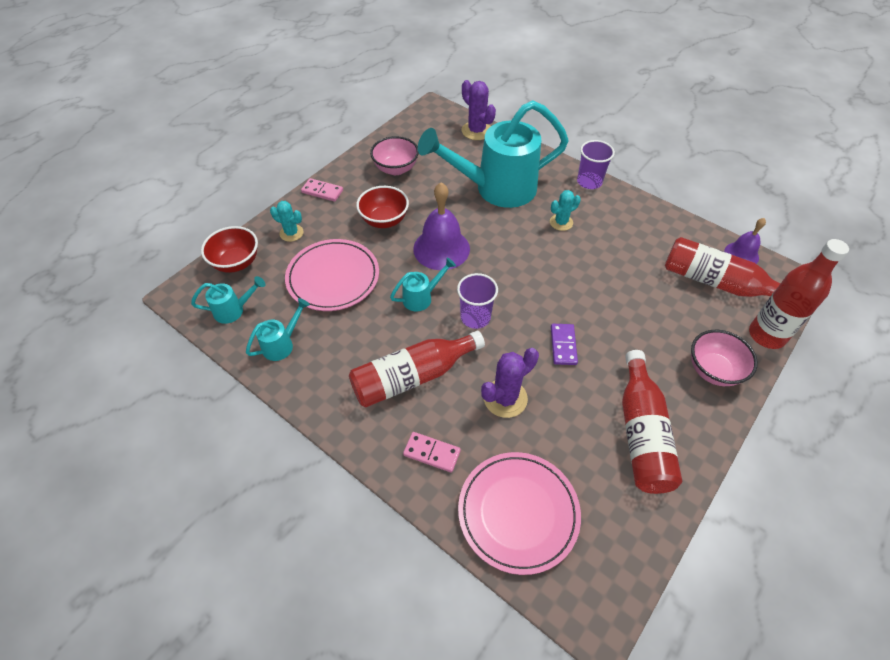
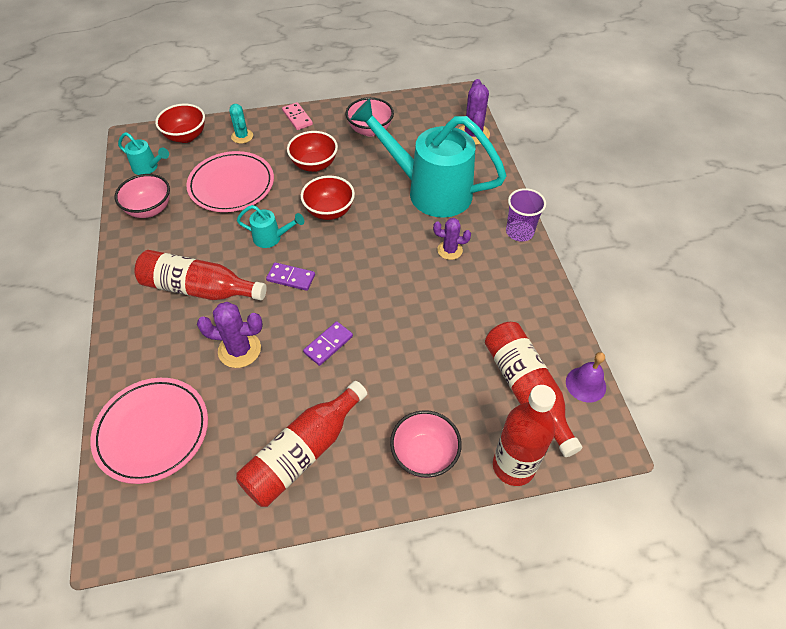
camera: 40 degrees right, 0 degrees up
turquoise watering can [246,298,310,361] -> pink bowl [115,174,170,218]
pink domino [403,432,461,473] -> none
purple bell [413,182,470,270] -> red bowl [301,175,355,220]
purple cup [457,273,498,329] -> purple domino [266,262,315,291]
turquoise cactus [550,190,581,231] -> purple cactus [433,218,471,260]

